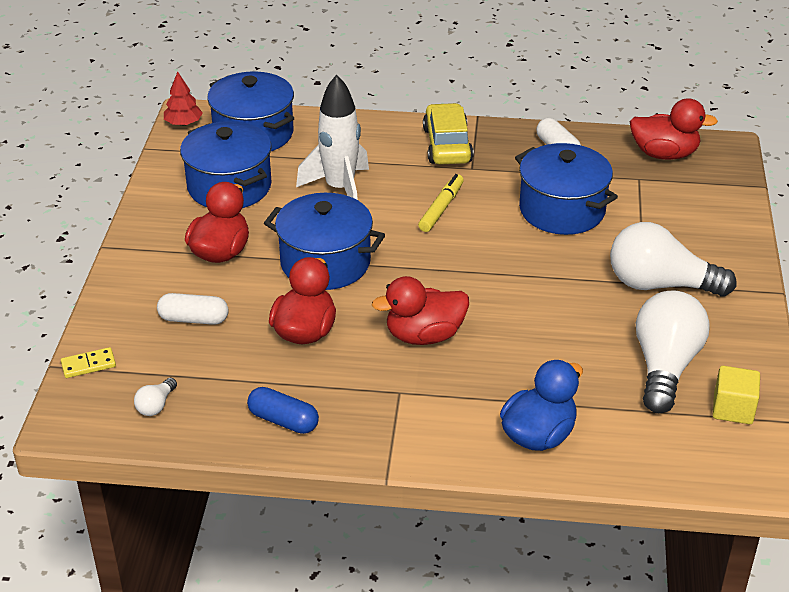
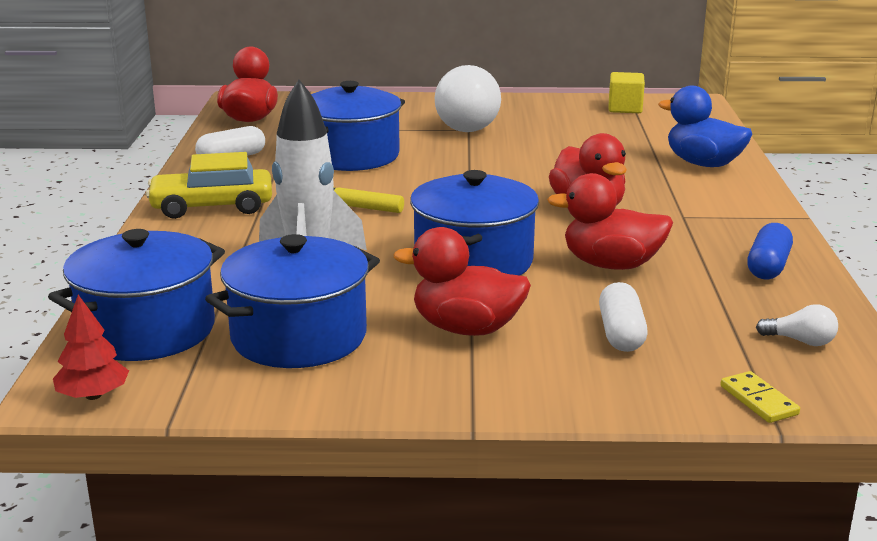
camera: 95 degrees left, 15 degrees down
white light bulb [636,291,710,413] -> none

